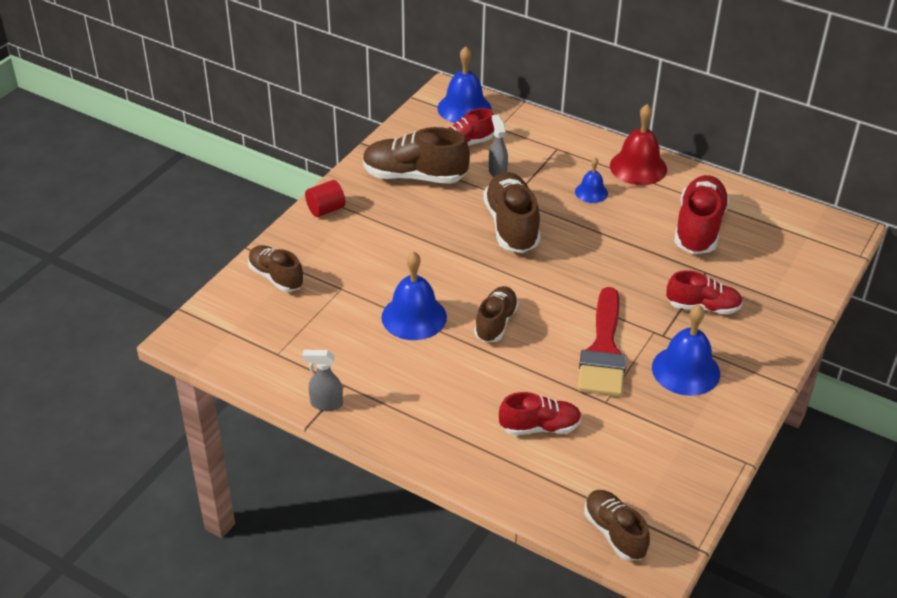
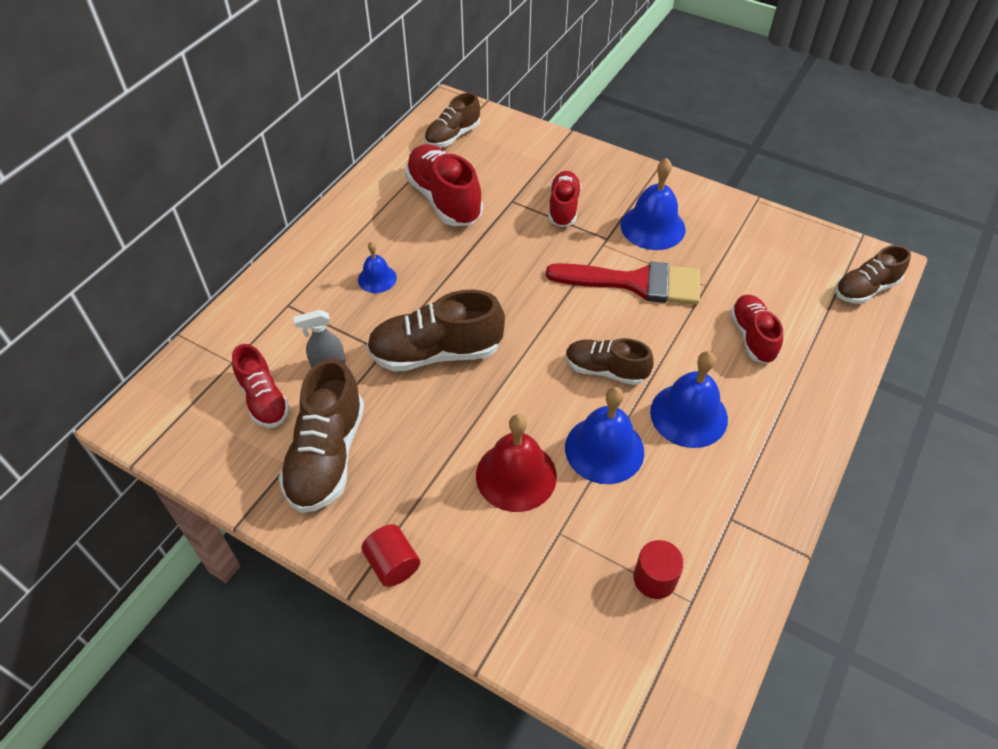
camera: 90 degrees left, 10 degrees up
brown shoe [248,245,304,292] -> brown shoe moved to [424,93,480,147]
grey spray bottle [302,350,343,411] -> none
blue bell [437,46,492,123] -> blue bell moved to [650,351,728,448]
red bell [610,104,667,185] -> red bell moved to [476,414,557,512]
red shoe [674,175,730,254] -> red shoe turned 45 degrees clockwise [405,144,483,226]
none -> red cylinder [633,540,684,599]

